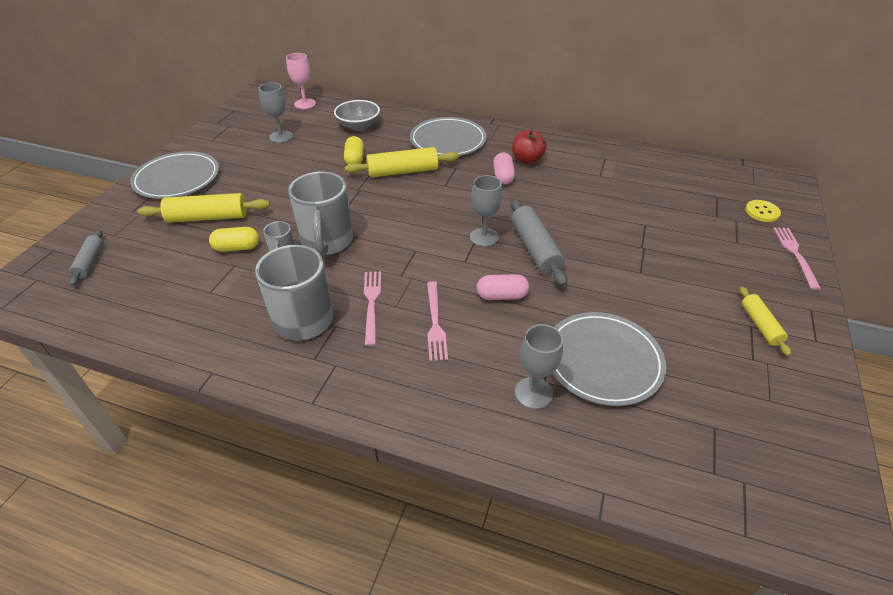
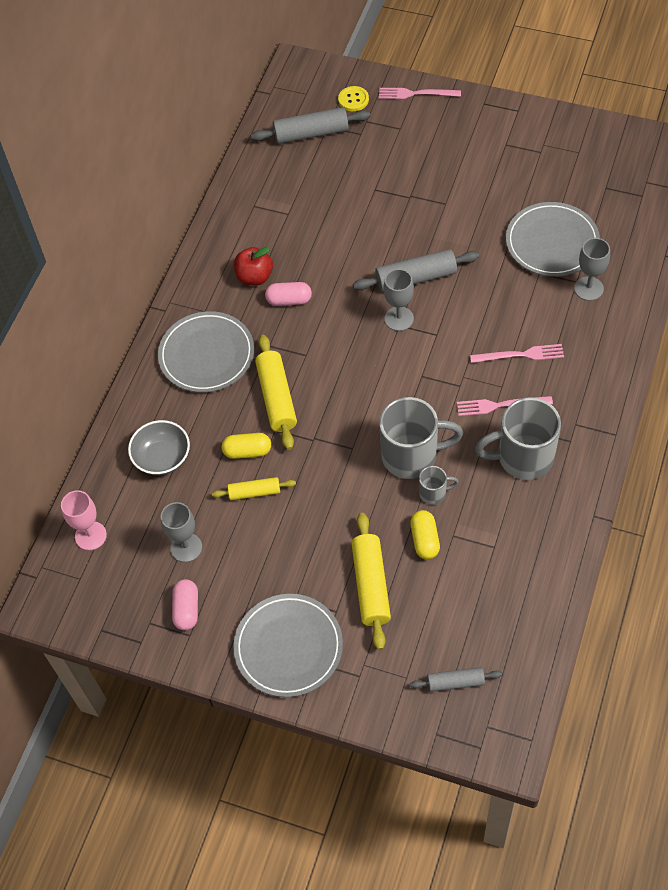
camera: 85 degrees left, 15 degrees up
pink capsule [477,274,529,300] -> pink capsule moved to [172,579,198,631]
yellow rolling pin [739,286,791,356] -> yellow rolling pin moved to [212,477,296,500]
none -> grey rolling pin [251,107,370,144]

